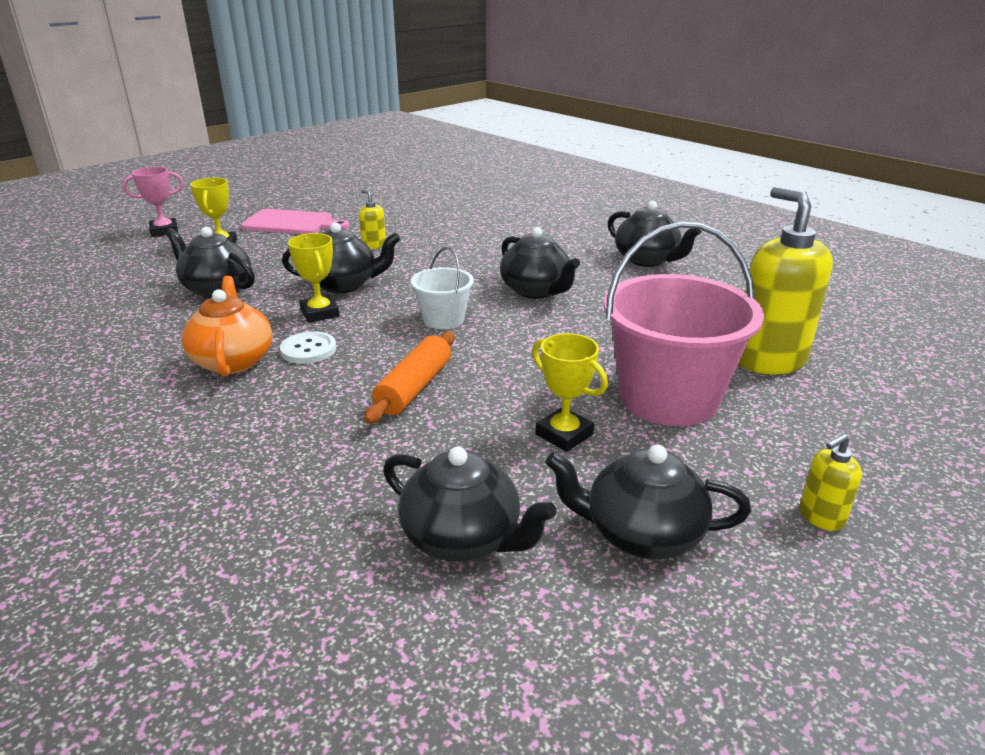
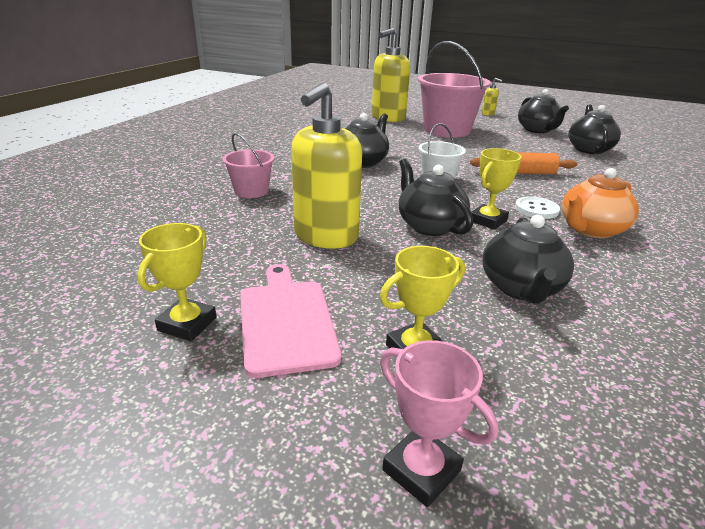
camera: 115 degrees left, 0 degrees up
yellow soap dispenser [359,189,386,249] -> yellow soap dispenser [291,83,362,249], size x2.24
yellow trophy [532,333,608,452] -> yellow trophy moved to [137,223,216,341]
black teapot [608,201,702,267] -> none
none -> pink bucket [222,133,275,198]

